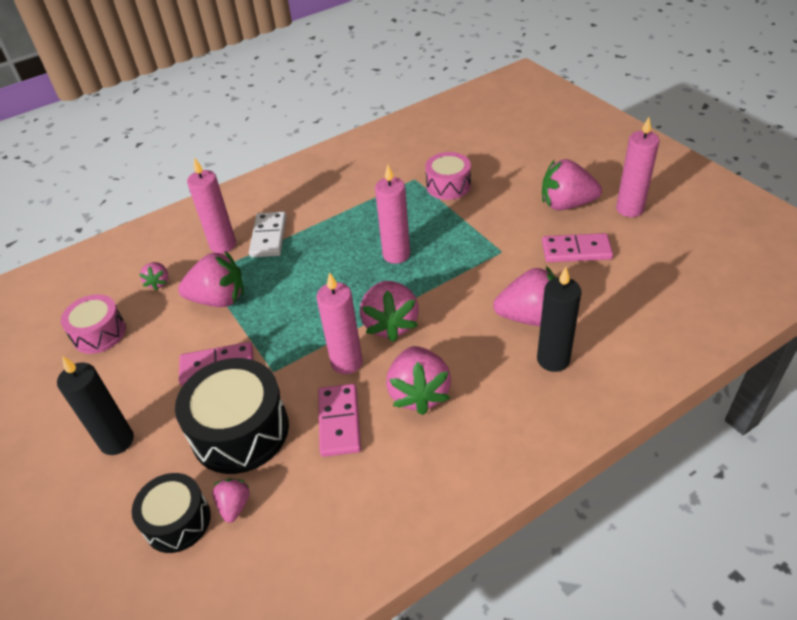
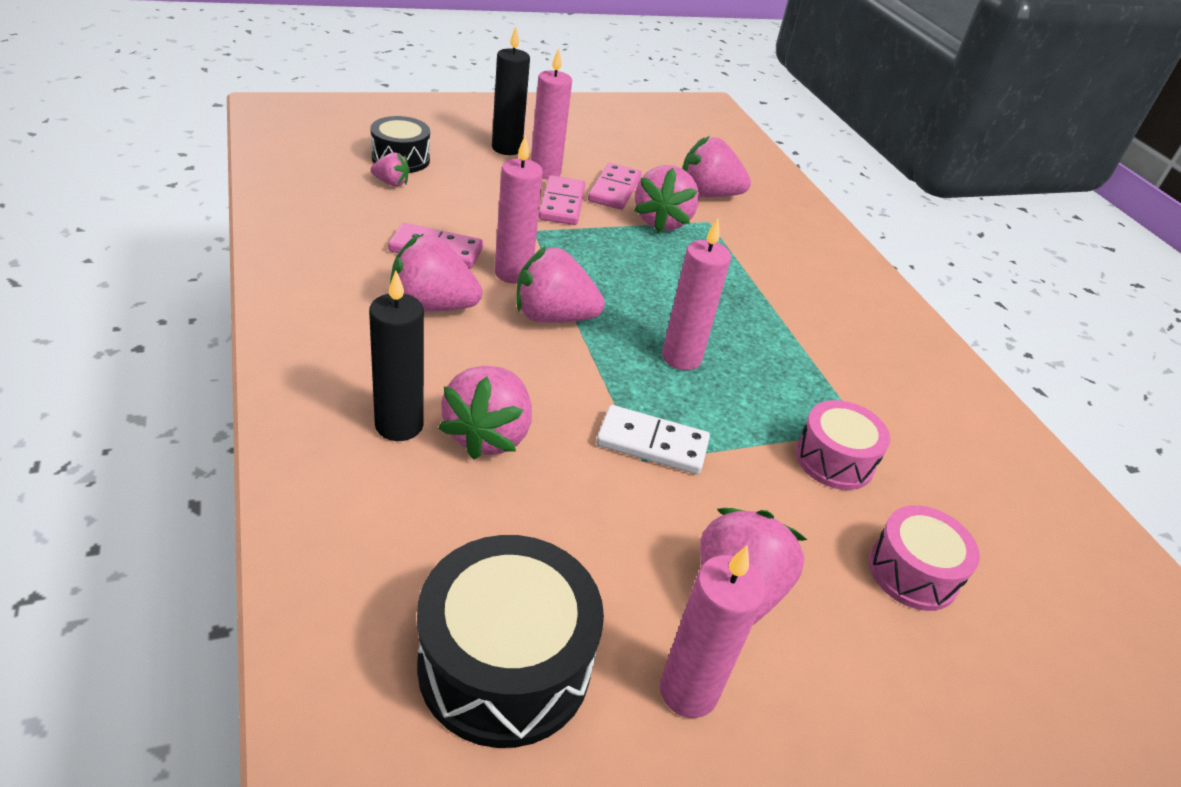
camera: 95 degrees right, 5 degrees down
pink drum [61,294,126,354] -> pink drum moved to [869,505,980,611]
pink strawberry [139,262,169,290] -> pink strawberry [682,136,751,197], size x1.95
black drum [175,358,289,474] -> black drum moved to [417,535,604,748]
pink candle [187,157,236,253] -> pink candle moved to [531,48,572,179]
white domino [249,212,287,257] -> white domino moved to [596,405,710,474]
pink domino [542,233,613,262] -> pink domino moved to [588,163,642,210]

